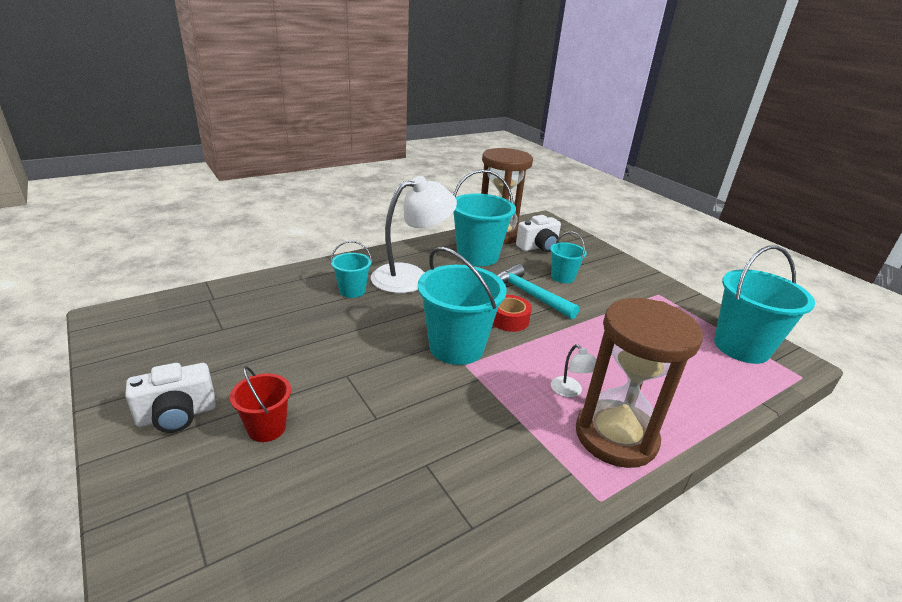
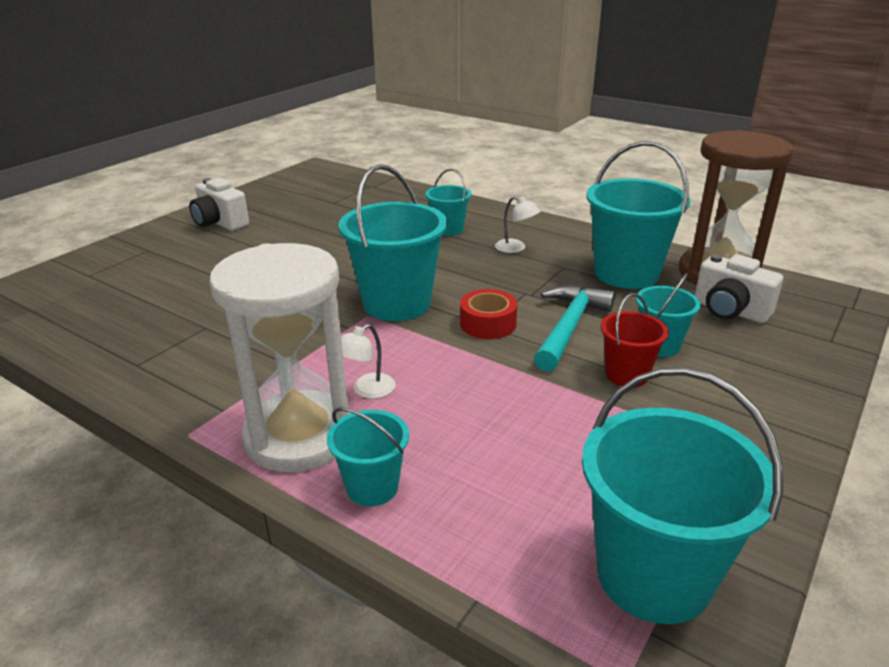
camera: 70 degrees right, 0 degrees up
red bucket [230,366,291,442] -> red bucket moved to [600,293,669,387]
white lamp [371,176,457,293] -> white lamp [495,196,540,253], size x0.42
brown hourglass [576,298,703,468] -> white hourglass [209,243,351,472]
none -> turquoise bucket [327,407,409,506]

